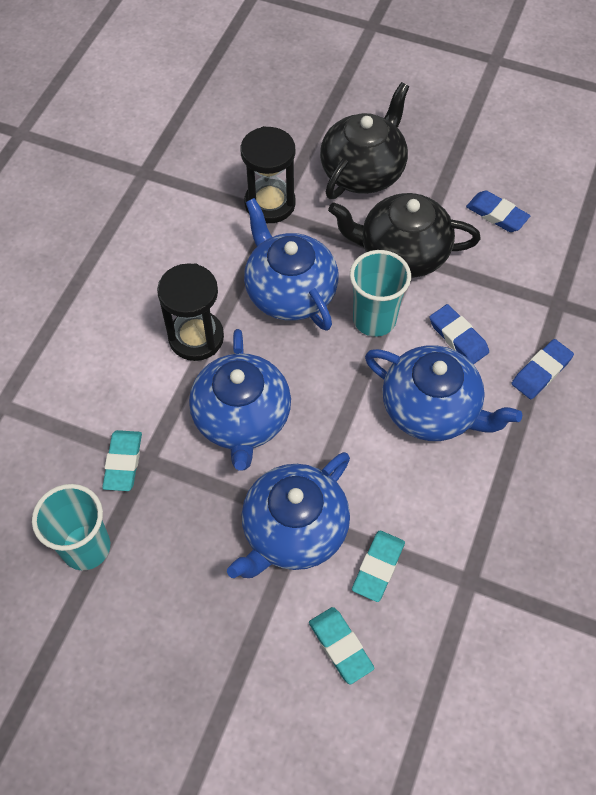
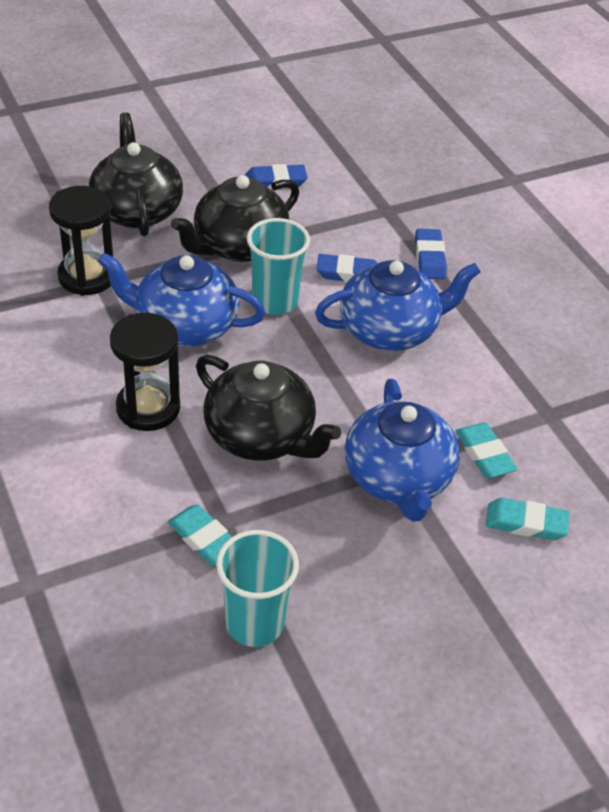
camera: 50 degrees left, 15 degrees down
blue teapot [189,329,291,471] -> black teapot [196,355,341,461]

